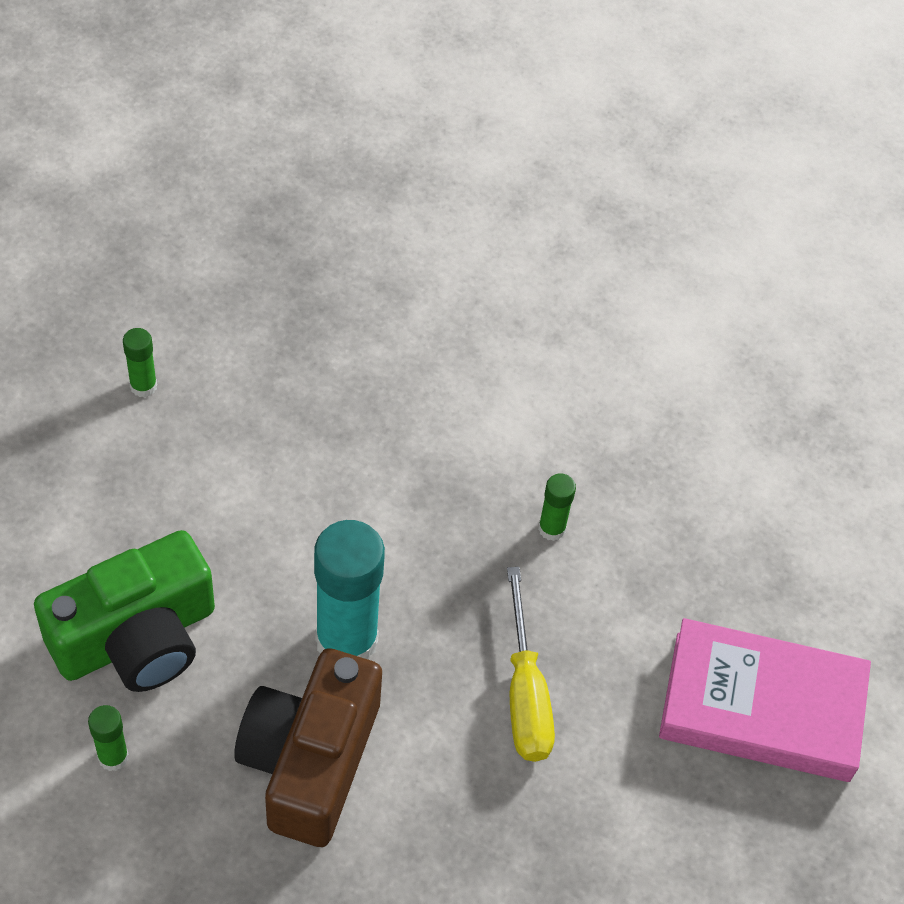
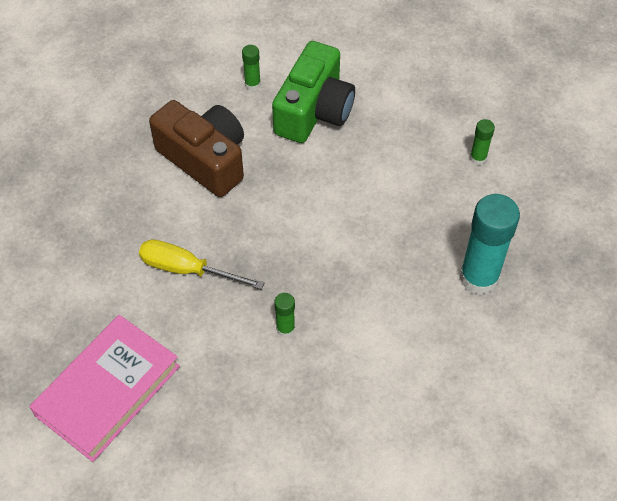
camera: 120 degrees right, 0 degrees up
green camera [34,530,215,692] -> green camera turned 150 degrees counterclockwise [272,41,355,143]
turquoise glue stick [314,520,385,660] -> turquoise glue stick moved to [459,194,520,295]

